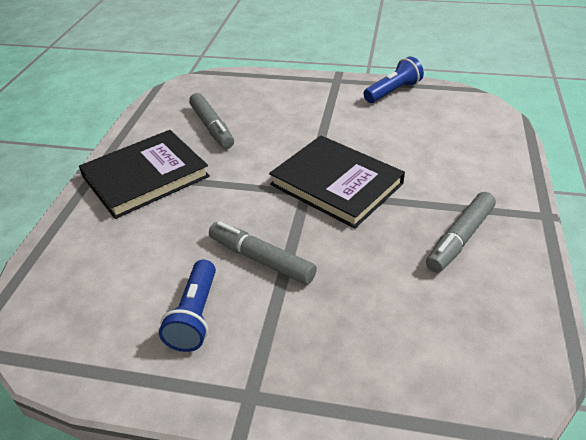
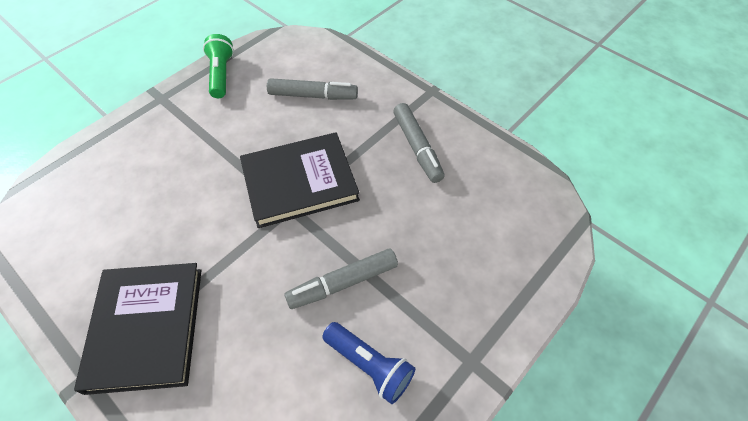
camera: 60 degrees left, 15 degrees up
grey marker [189,93,234,149] -> grey marker moved to [267,78,358,100]
blue flashlight [364,56,424,103] -> green flashlight [203,34,234,98]

